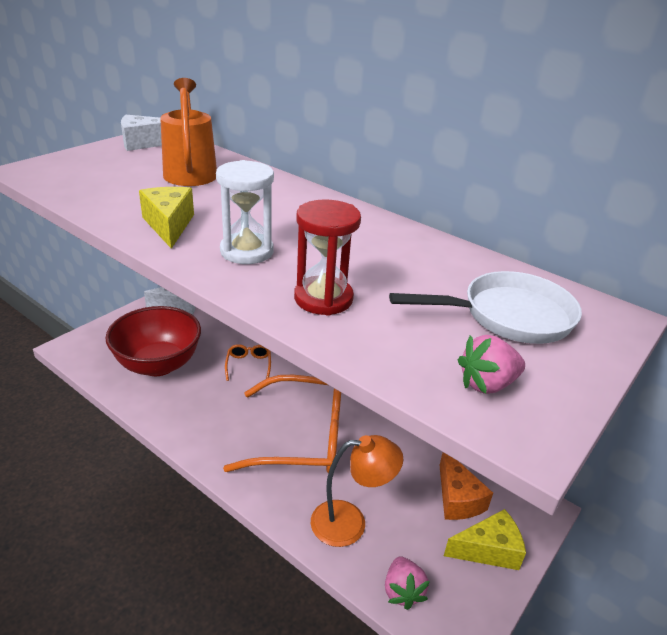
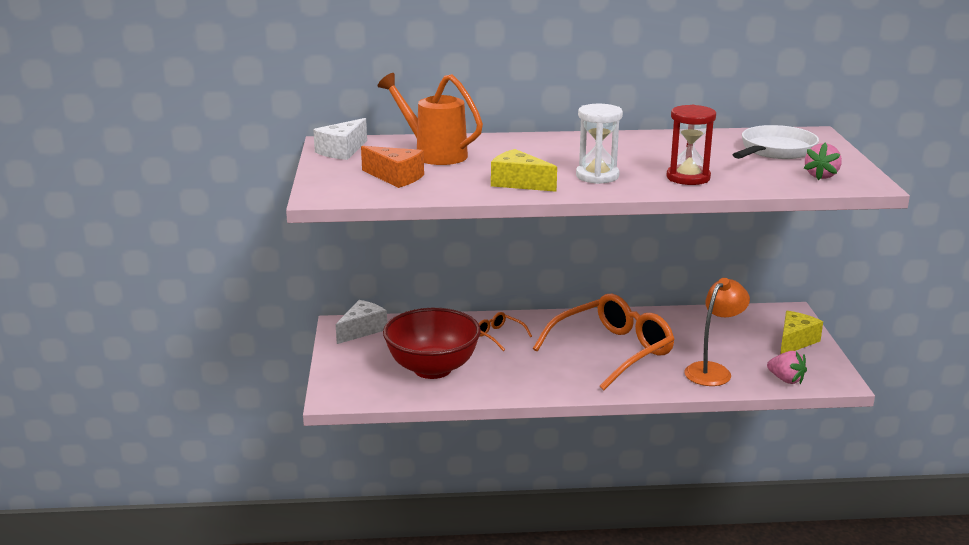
camera: 40 degrees left, 10 degrees down
orange cheese [439,452,493,520] -> orange cheese moved to [361,146,424,188]

